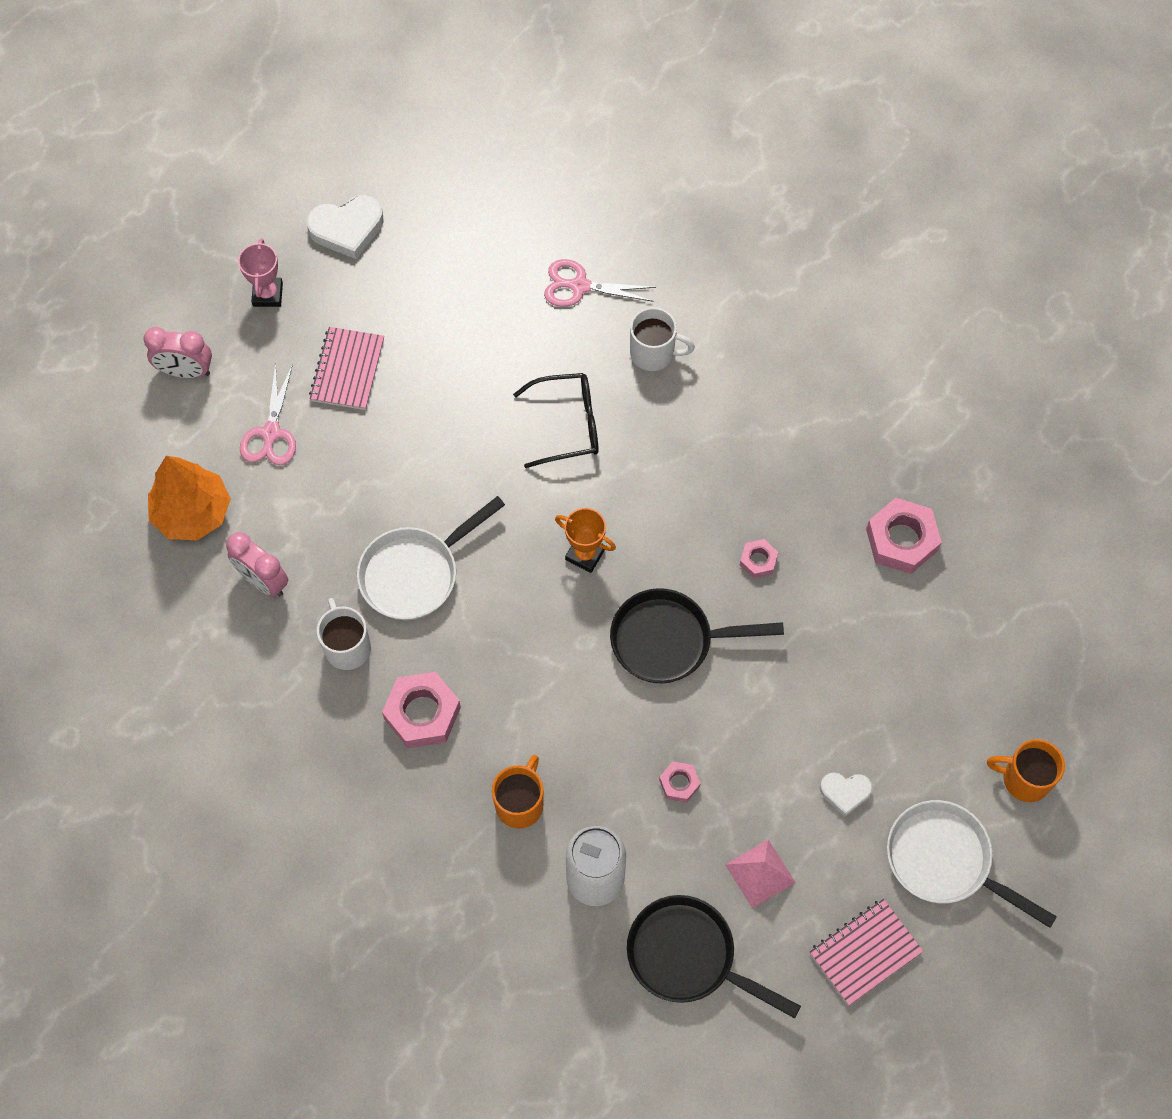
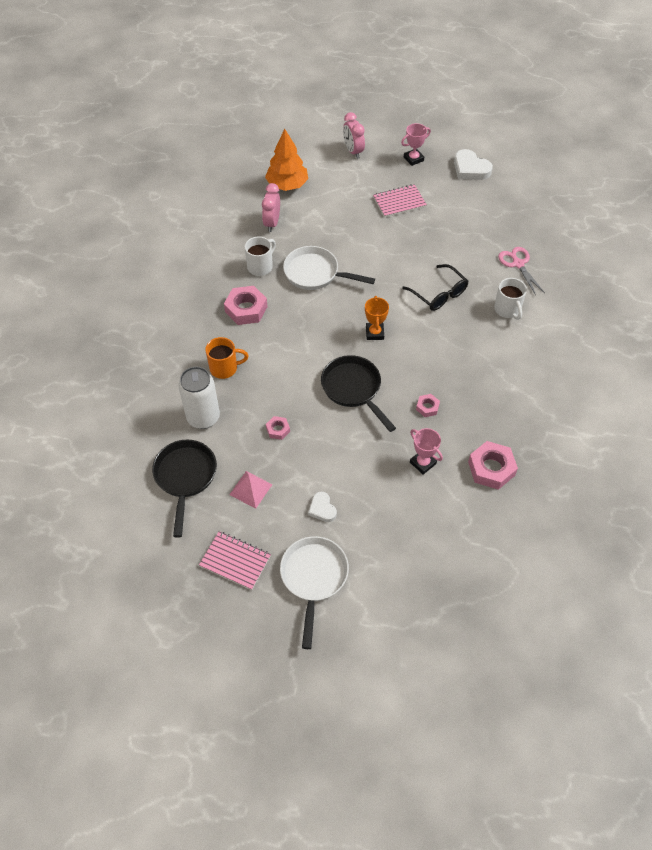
camera: 60 degrees right, 10 degrees down
pink scissors [240,363,296,465] -> none
orange mug [987,739,1065,802] -> none
none -> pink trophy [410,428,443,475]

